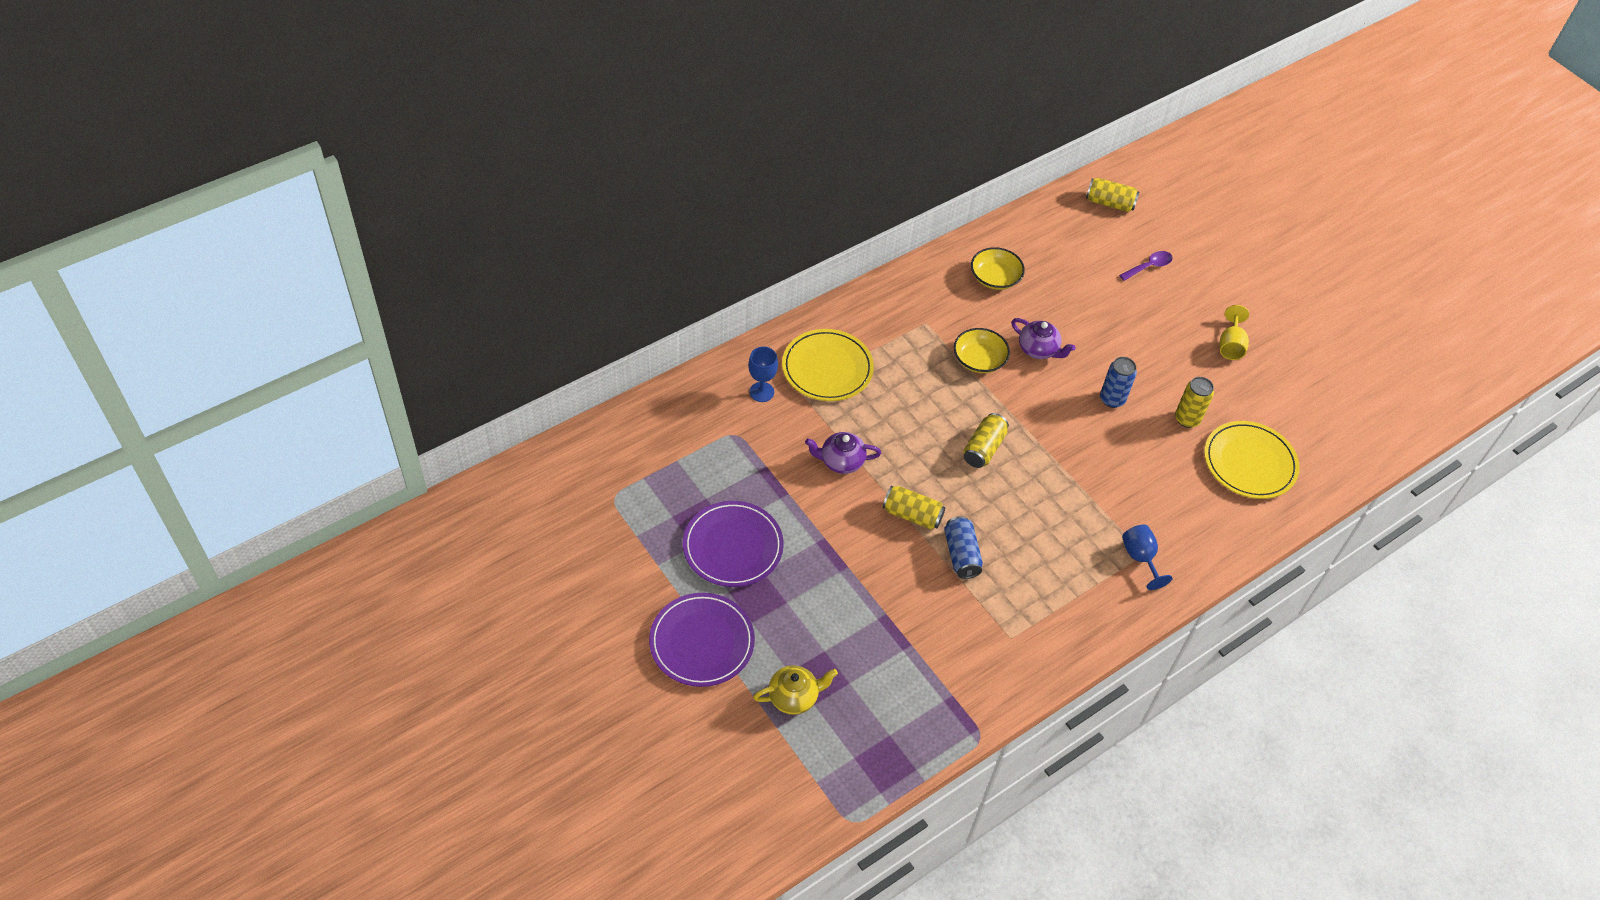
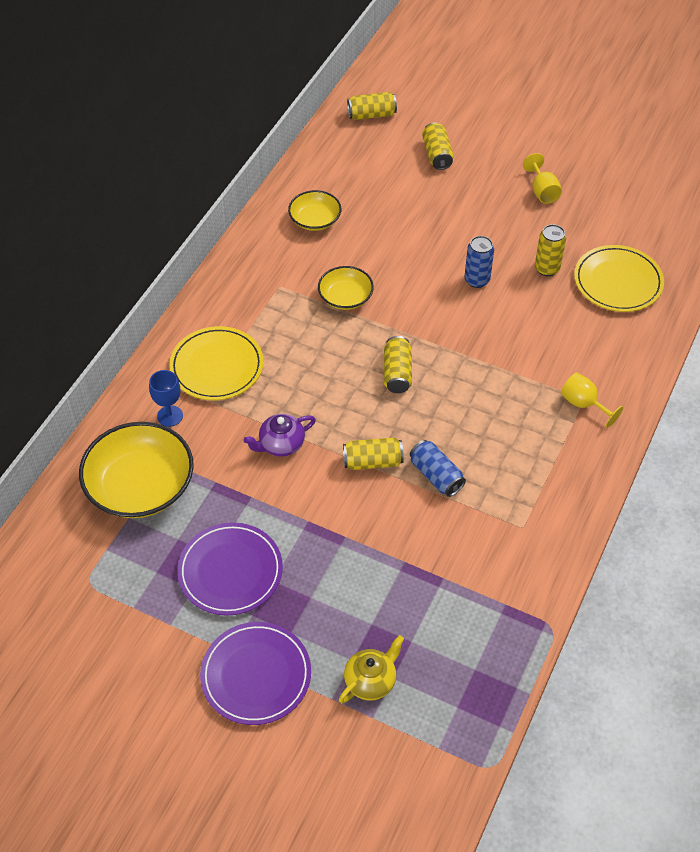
camera: 25 degrees left, 0 degrees up
purple teapot [1011,318,1076,359] -> none
purple spoon [1119,251,1173,281] -> yellow can [422,122,453,170]
blue goblet [1122,524,1173,590] -> yellow goblet [561,373,623,428]
none -> yellow bowl [79,422,194,518]

